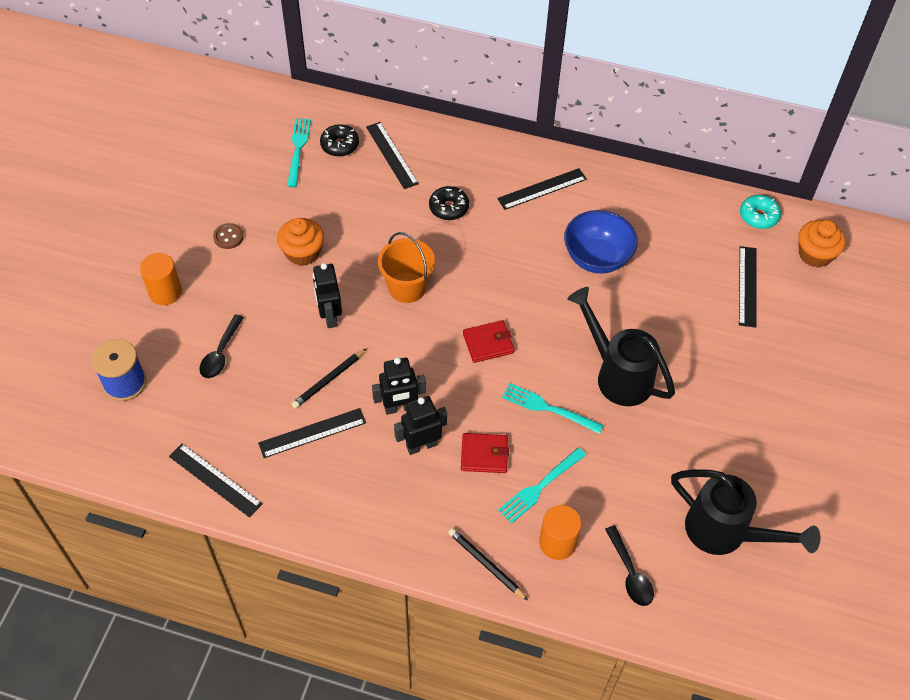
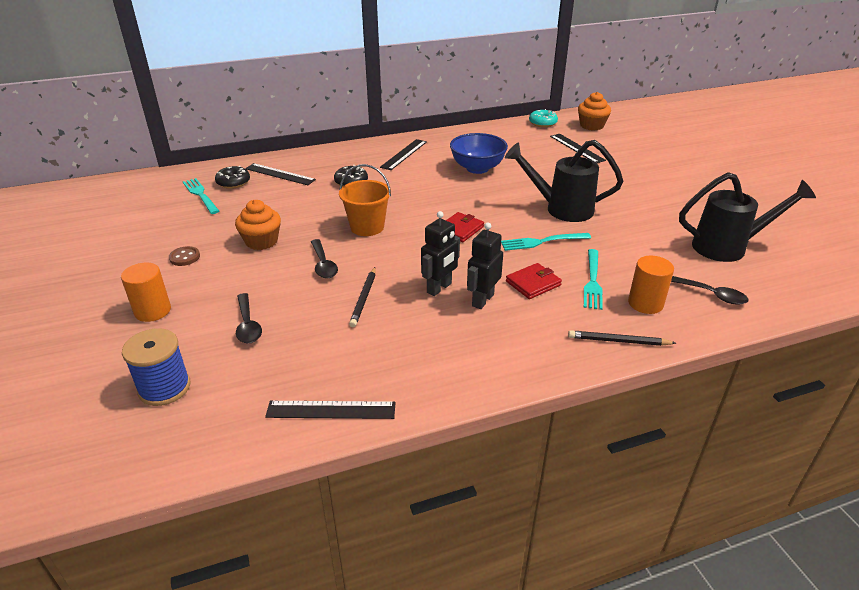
camera: 35 degrees left, 20 degrees down
black ruler [258,408,366,458] -> none
black robot [313,263,342,328] -> black spoon [311,239,338,279]

